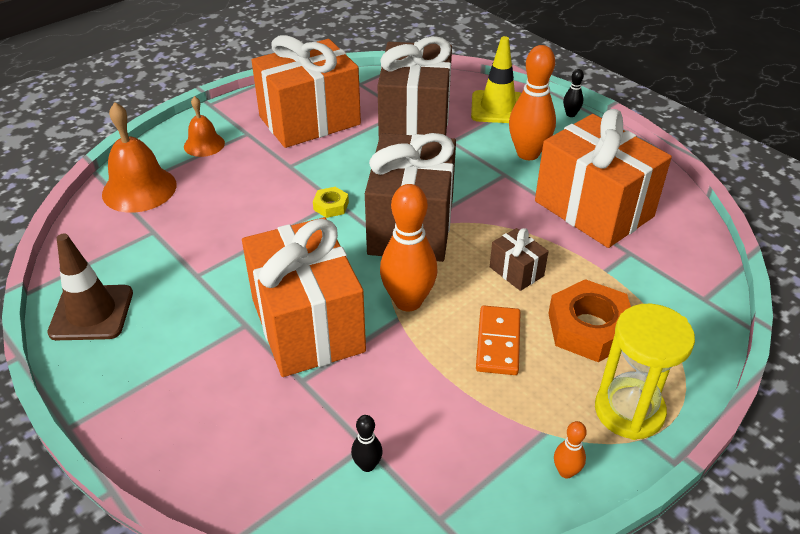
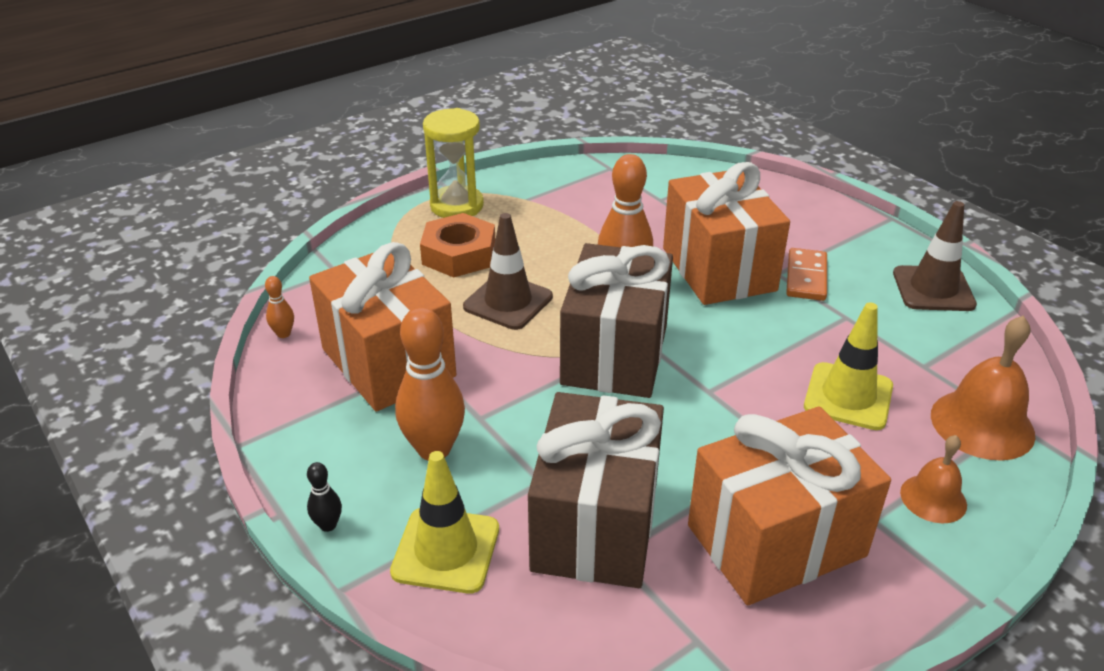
camera: 175 degrees left, 5 degrees down
yellow nut [313,187,349,218] -> none
black bowling pin [351,415,383,472] -> none
orange domino [476,305,521,375] -> orange domino moved to [786,248,827,301]
brown gift [490,228,548,291] -> brown traffic cone [463,213,553,330]
orange bowling pin [554,421,587,479] -> orange bowling pin moved to [265,276,294,338]
none -> yellow traffic cone [804,302,893,430]

